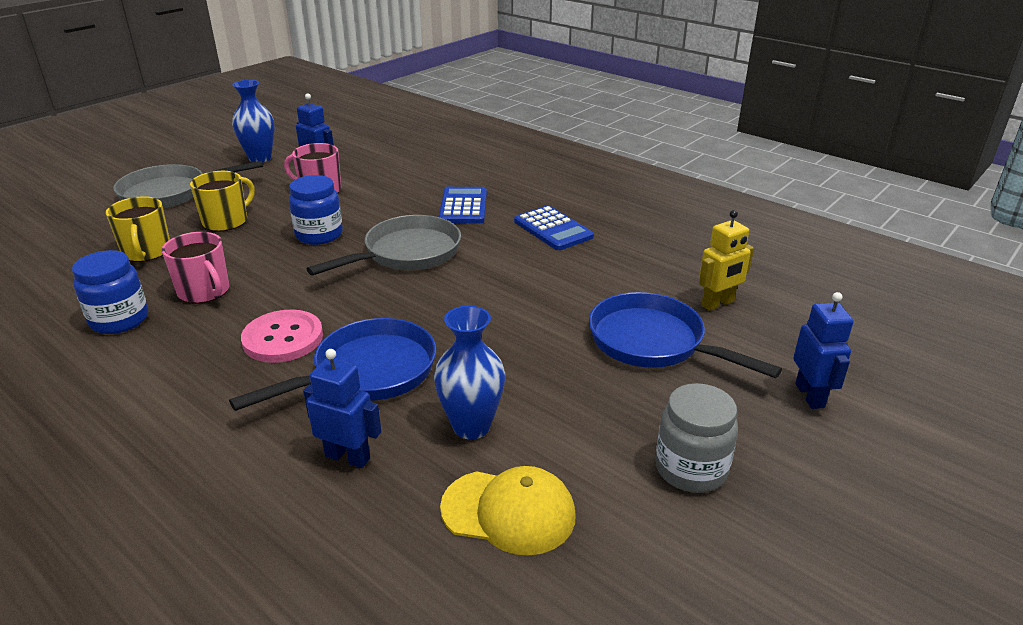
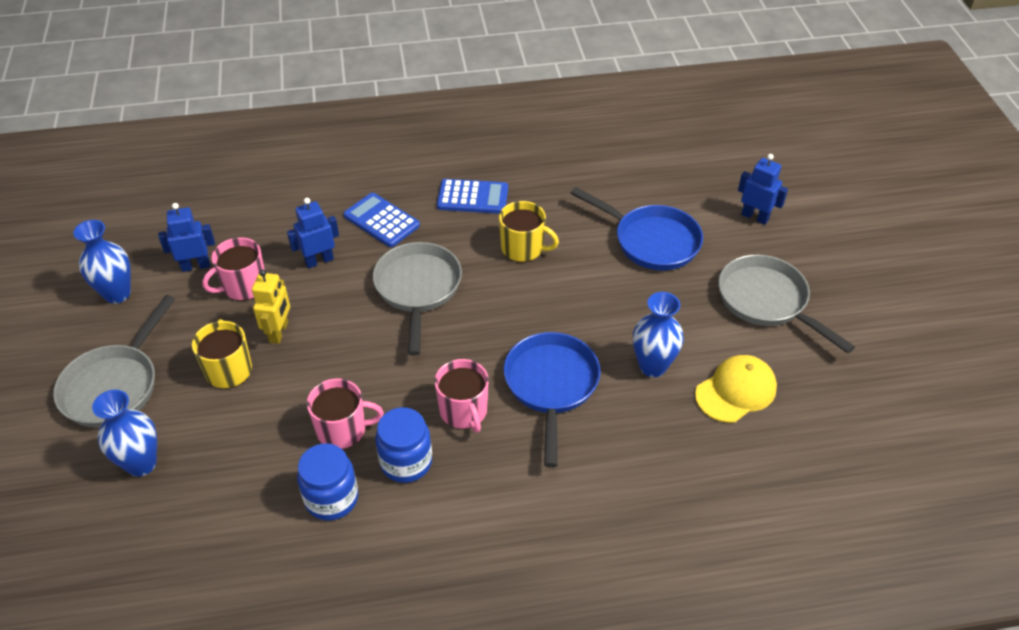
camera: 50 degrees left, 15 degrees up
yellow mug [106,196,170,262] -> yellow mug moved to [499,201,559,262]
pink button [241,310,323,363] -> pink mug [435,359,489,433]
blue jar [289,175,343,245] -> blue jar moved to [375,407,432,483]
blue robot [303,349,382,468] -> blue robot moved to [287,198,339,268]
blue pan [589,292,782,378] -> blue pan turned 135 degrees counterclockwise [571,187,703,270]
grey jar [655,383,738,493] -> grey pan [718,255,855,353]
yellow robot [699,210,754,311] -> yellow robot moved to [252,269,290,344]
none -> blue vase [92,389,157,477]

